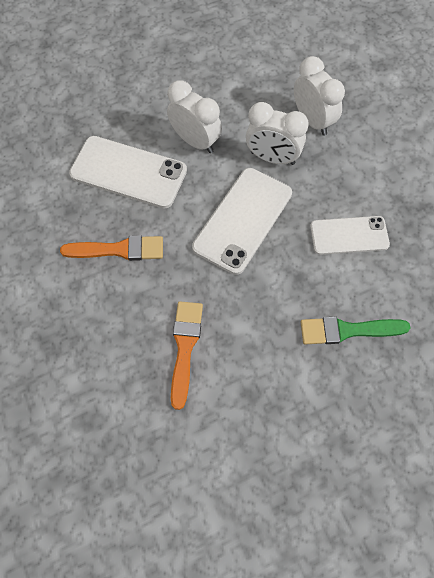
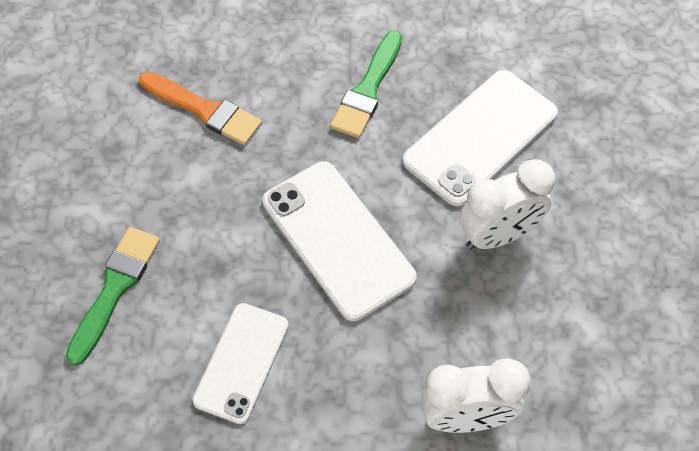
camera: 115 degrees right, 5 degrees down
orange brush [60,235,163,261] -> green brush [330,30,402,138]
white clock [246,102,309,165] -> none

